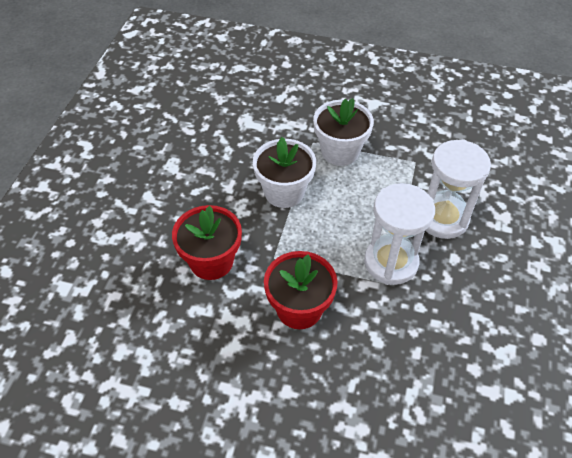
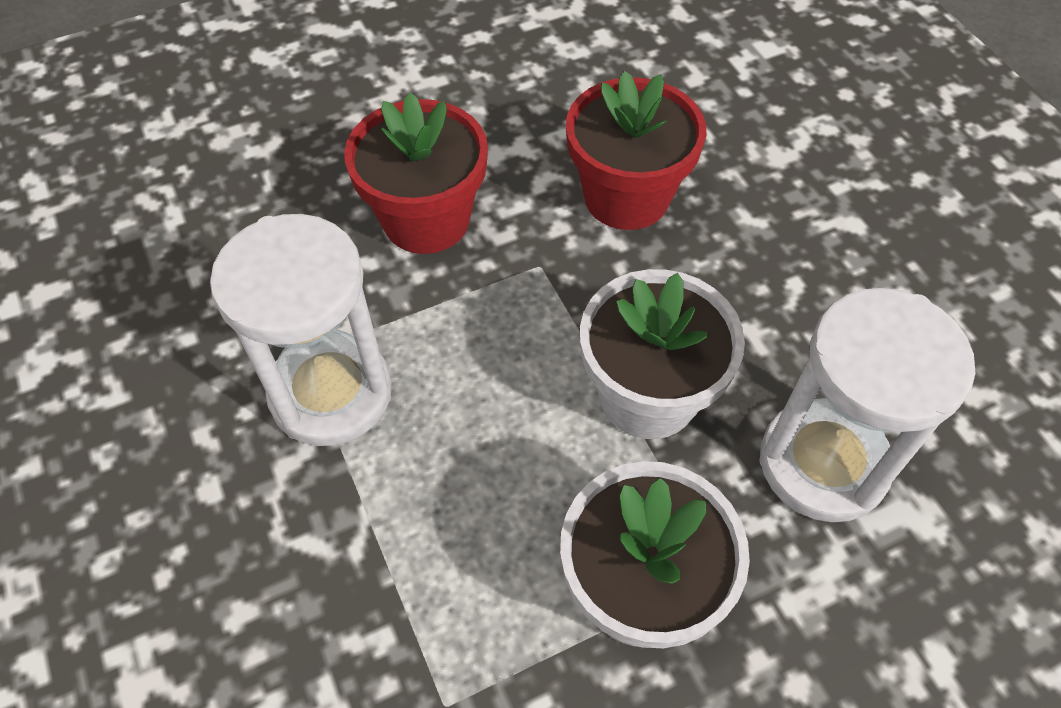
camera: 140 degrees right, 5 degrees up
white hourglass [425,139,491,239] -> white hourglass moved to [759,288,975,522]

